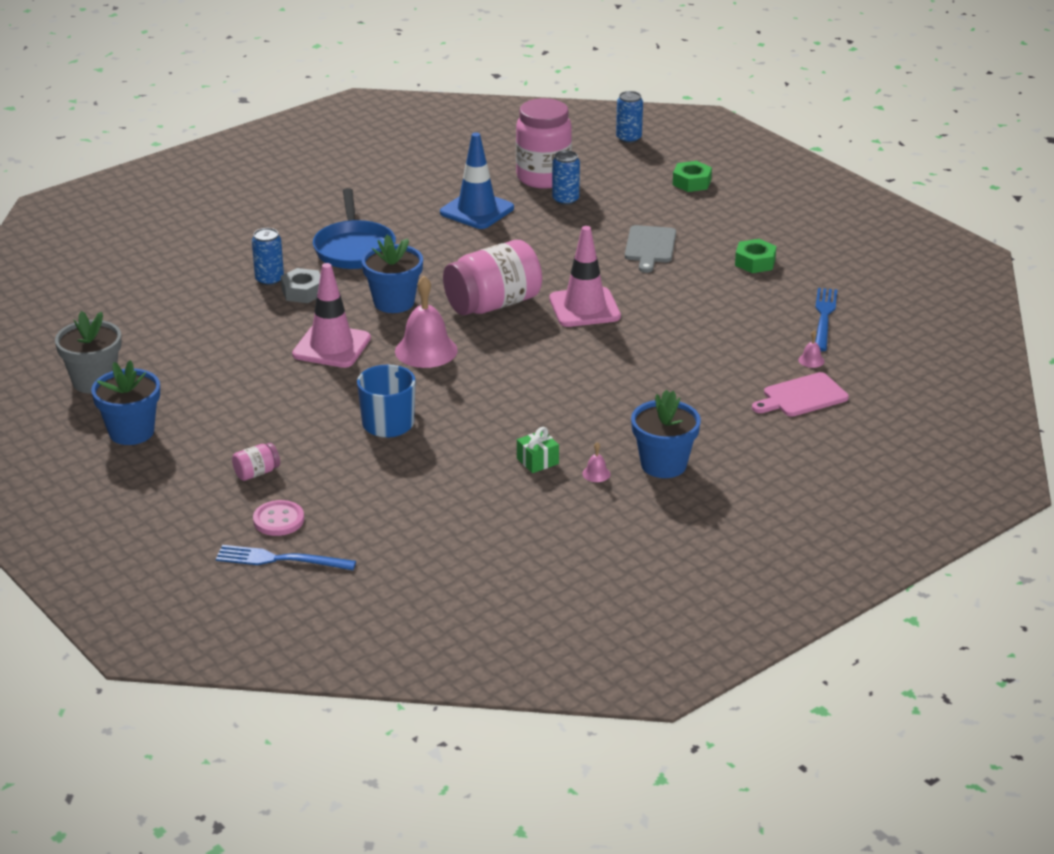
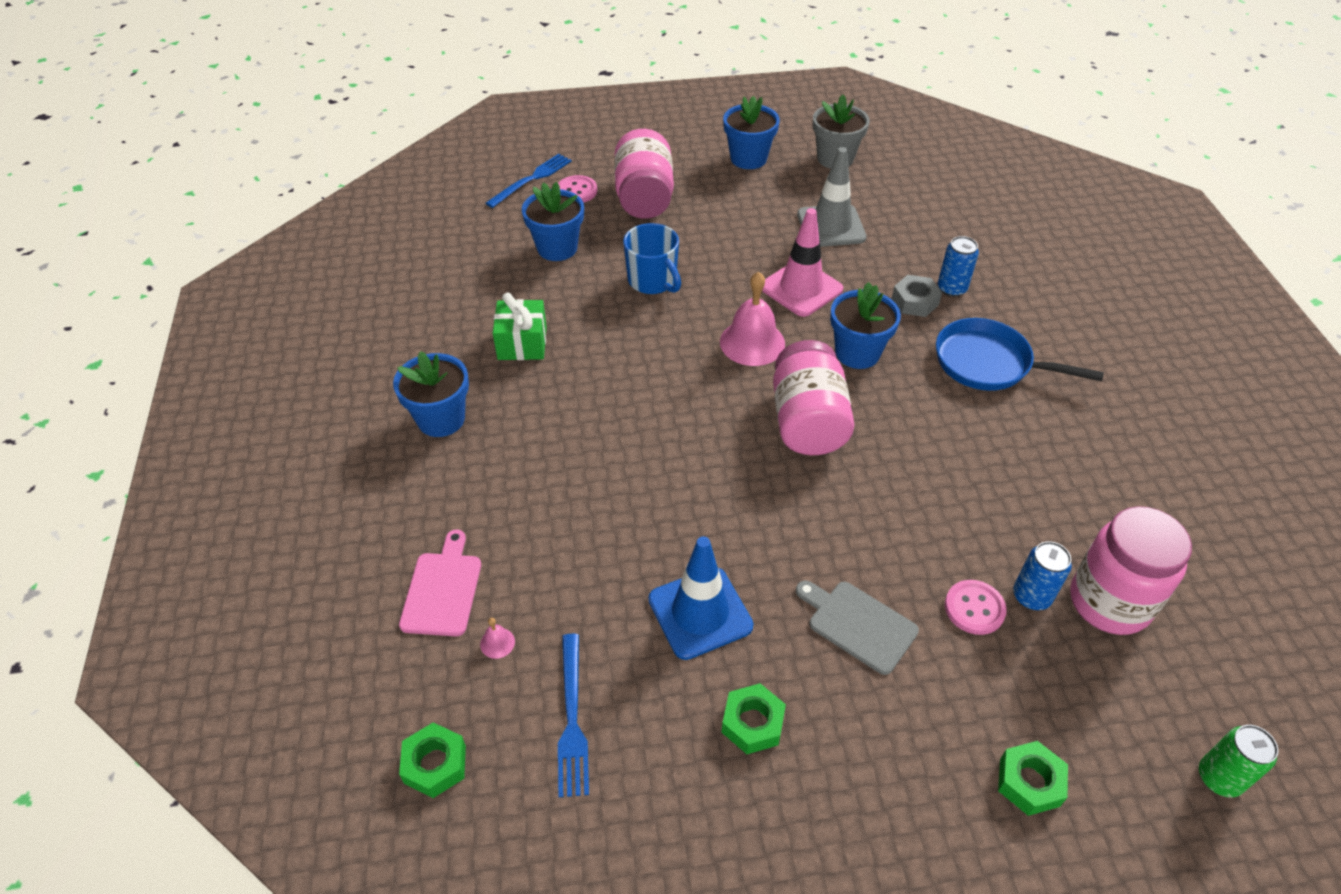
camera: 120 degrees right, 15 degrees up
pink jar [232,443,280,481] -> pink jar [614,129,674,219], size x2.32
blue traffic cone [440,133,514,229] -> blue traffic cone moved to [648,537,754,660]
green gift [517,427,559,473] -> green gift [493,292,547,360], size x1.57
pink traffic cone [549,226,621,327] -> none
pink bell [582,442,610,482] -> none
blue can [616,91,643,143] -> green can [1199,725,1278,798]
blue fork [815,288,837,351] -> blue fork turned 45 degrees clockwise [558,634,589,797]
none -> green nut [399,723,466,798]
none -> blue flower pot [522,182,584,261]
none -> grey traffic cone [797,147,866,247]
none -> pink button [945,580,1007,635]

